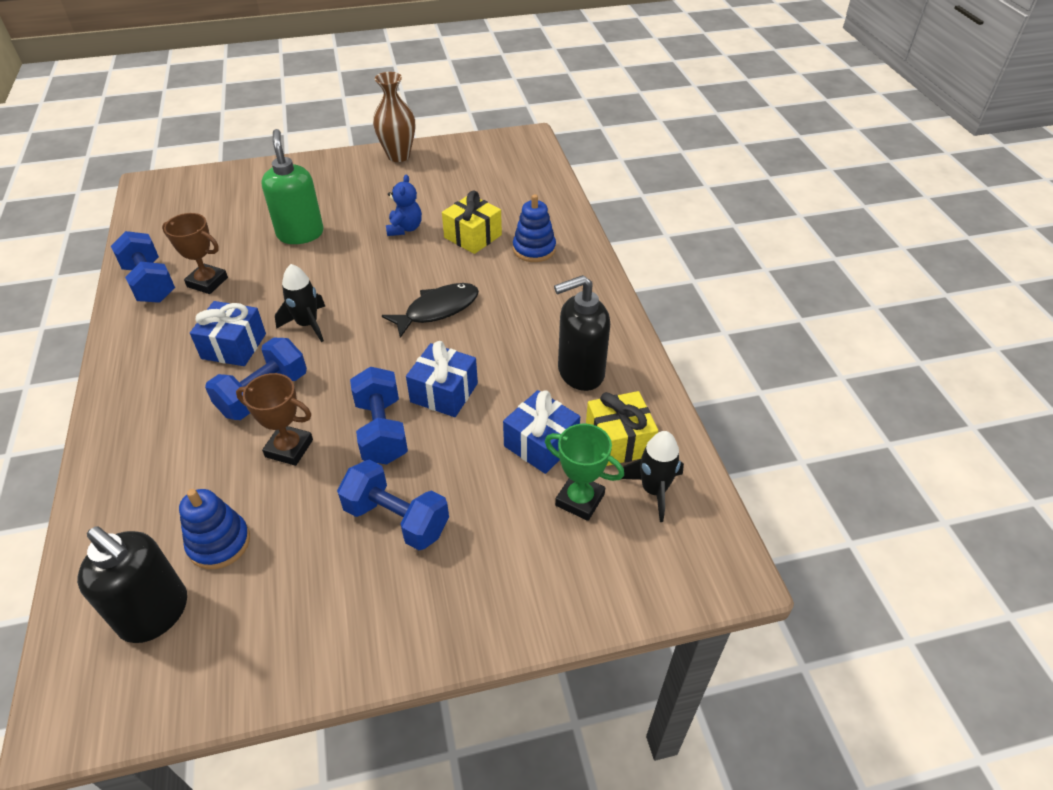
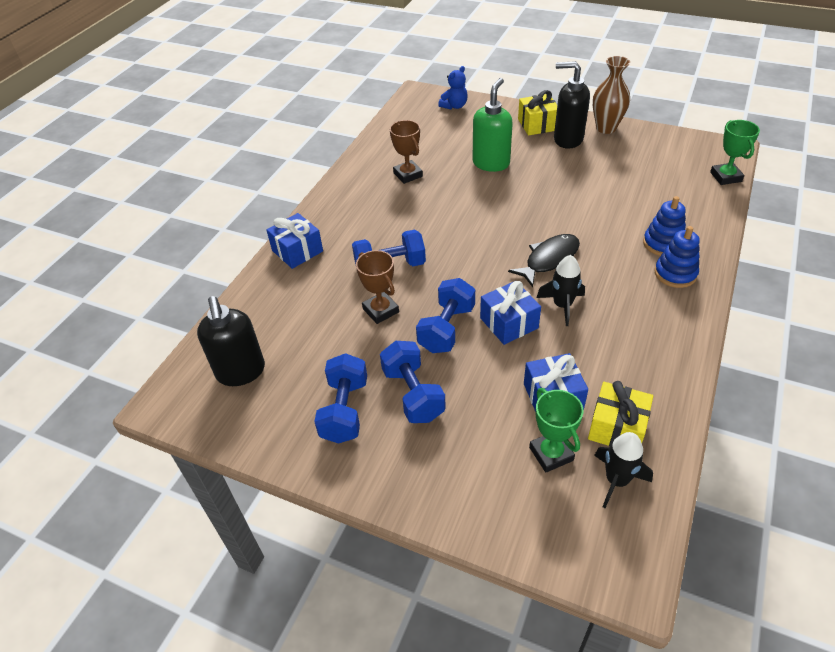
camera: 40 degrees right, 0 degrees up
blue dumbbell [111,231,175,303] -> blue dumbbell moved to [314,353,367,444]
blue stacking toy [179,489,250,569] -> blue stacking toy moved to [654,226,700,288]
blue gift [190,301,266,366] -> blue gift moved to [266,213,323,269]
black rocket [275,264,325,342] -> black rocket moved to [536,255,585,326]
black fish [382,283,479,338] -> black fish turned 45 degrees counterclockwise [508,234,580,287]
blue teddy bear [386,174,422,236] -> blue teddy bear moved to [438,66,468,109]
yellow gift [442,191,502,254] -> yellow gift moved to [518,90,557,136]
black soap dispenser [554,275,610,391] -> black soap dispenser moved to [554,61,590,149]
none -> green trophy [710,120,760,185]

